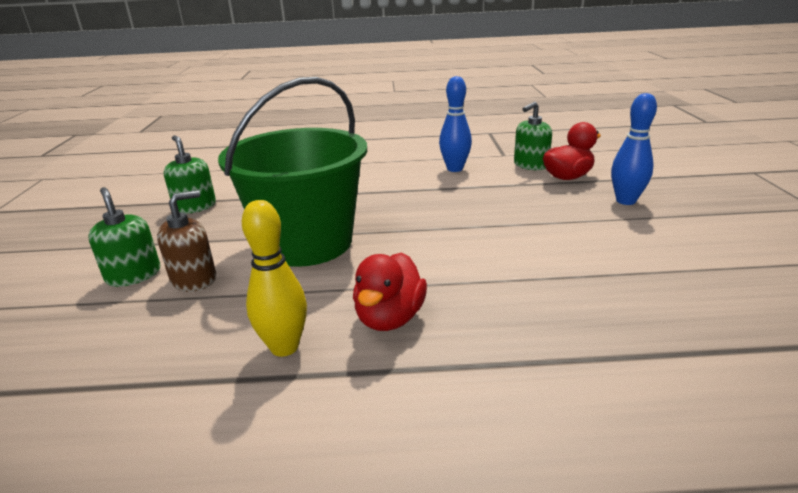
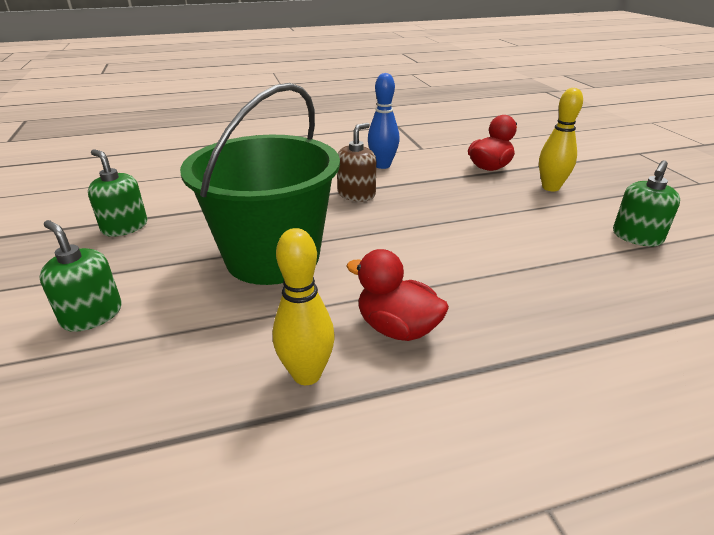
camera: 15 degrees left, 5 degrees up
brown soap dispenser [157,190,216,292] -> brown soap dispenser moved to [337,123,376,201]
red duck [353,253,427,331] -> red duck turned 120 degrees clockwise [346,249,449,341]
green soap dispenser [514,102,552,170] -> green soap dispenser moved to [613,160,680,246]
blue bowling pin [611,93,657,205] -> yellow bowling pin [539,88,583,191]

